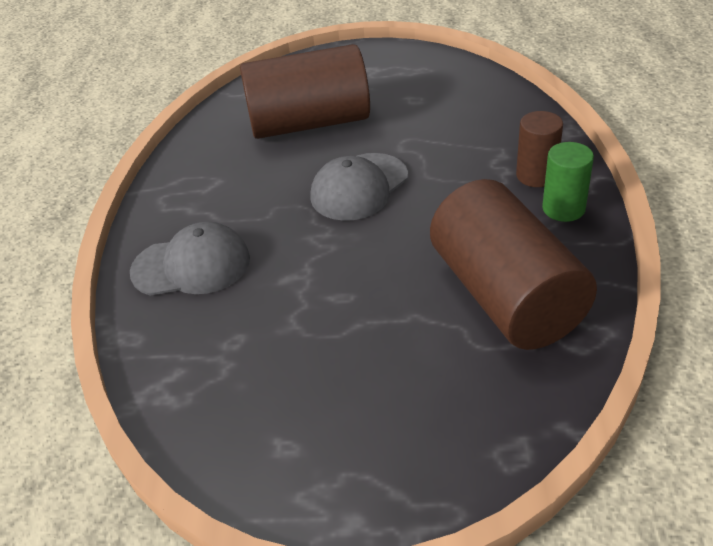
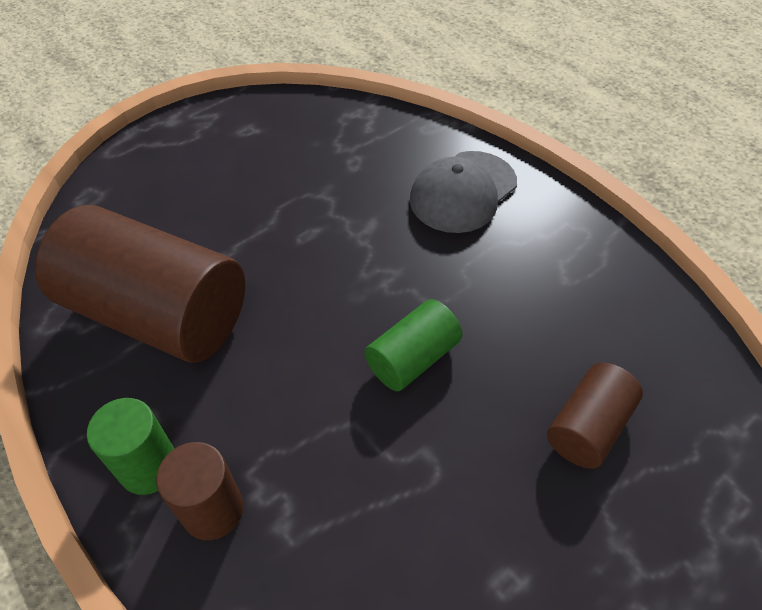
camera: 135 degrees right, 10 degrees up
brown cylinder [240,44,370,139] -> brown cylinder [547,363,643,469], size x0.49
grey cap [310,153,408,221] -> green cylinder [365,299,462,391]

